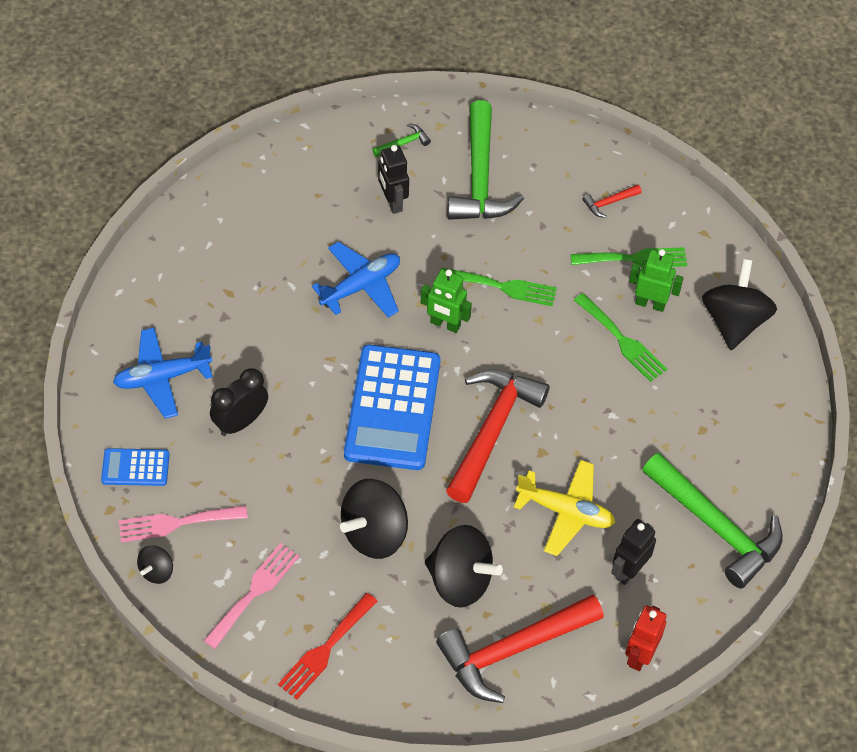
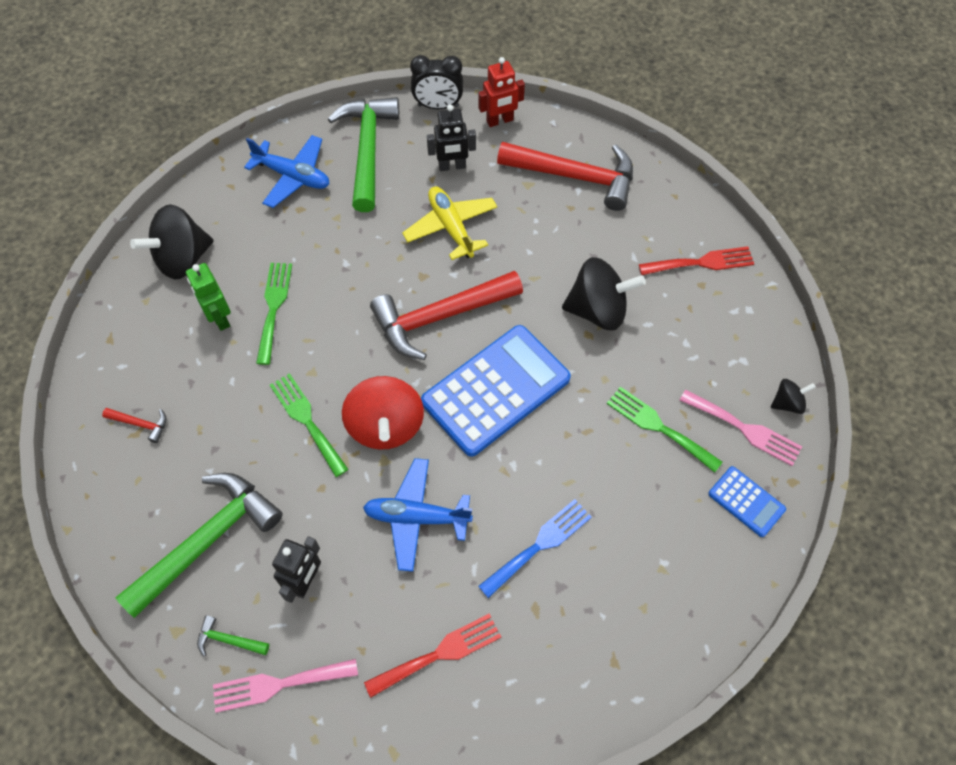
camera: 135 degrees left, 5 degrees up
blue plane [113,328,213,419] -> blue plane moved to [244,135,329,208]
pink fork [203,543,300,649] -> pink fork moved to [213,659,358,713]
black clock [210,368,268,436] -> black clock moved to [410,55,463,109]
green robot [421,269,472,333] -> red spinning top [342,376,424,450]
black spinning top [425,525,503,608] -> none
green fork [570,247,687,267] -> green fork moved to [607,387,723,473]
none -> red fork [364,613,501,698]
none -> blue fork [478,499,592,598]

